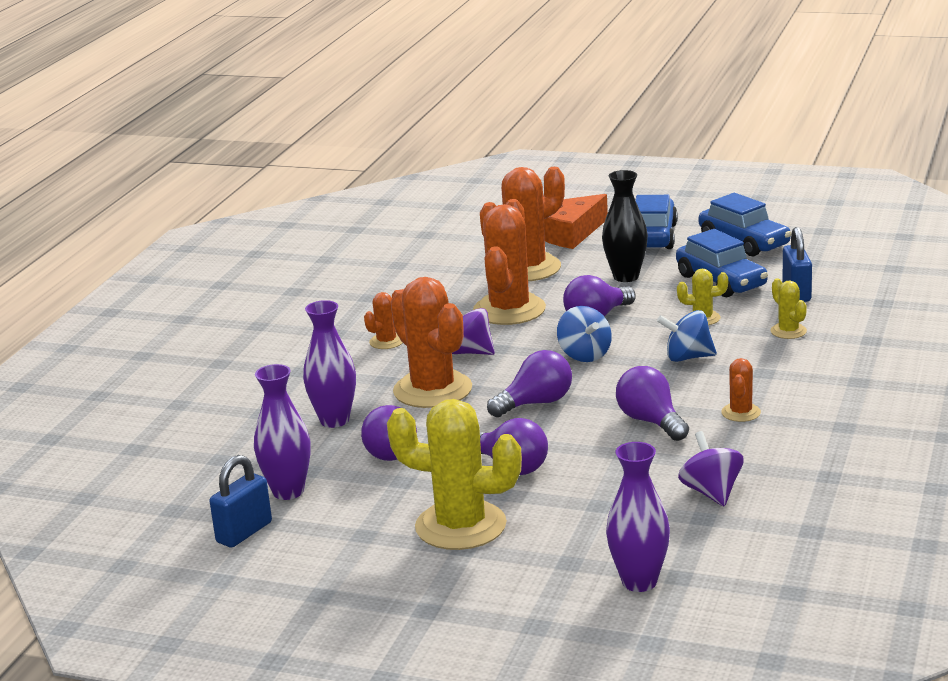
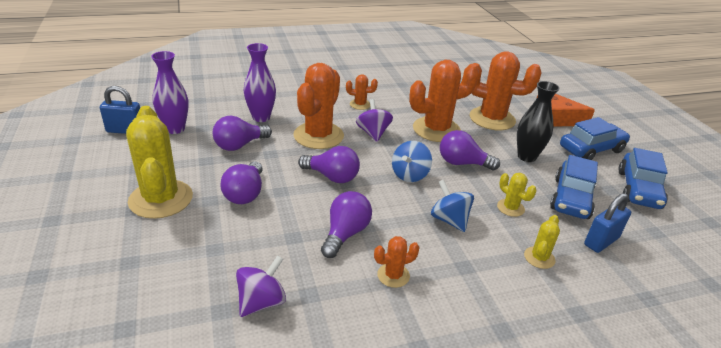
camera: 50 degrees right, 10 degrees up
purple vase [606,442,670,592] -> none

